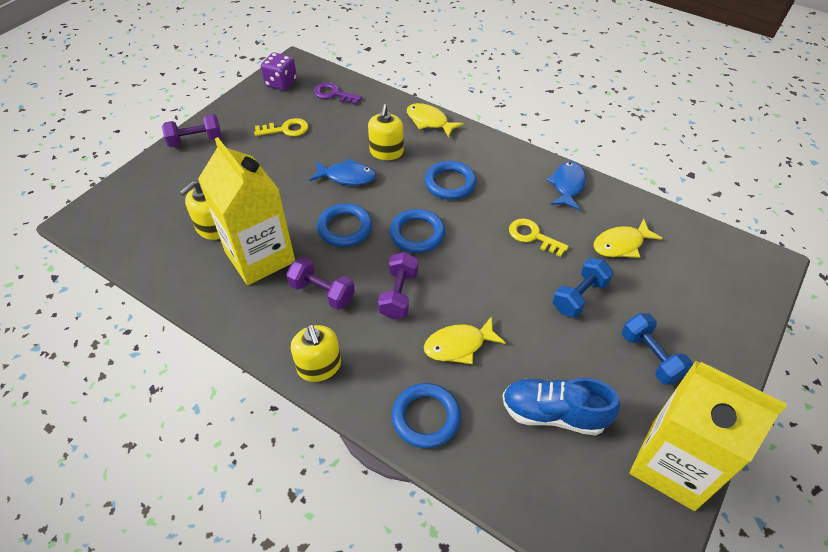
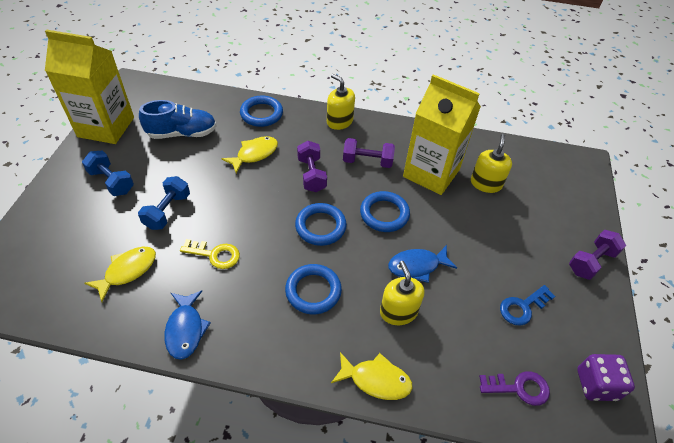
camera: 155 degrees right, 0 degrees up
yellow key [254,118,308,136] -> blue key [500,285,555,326]

